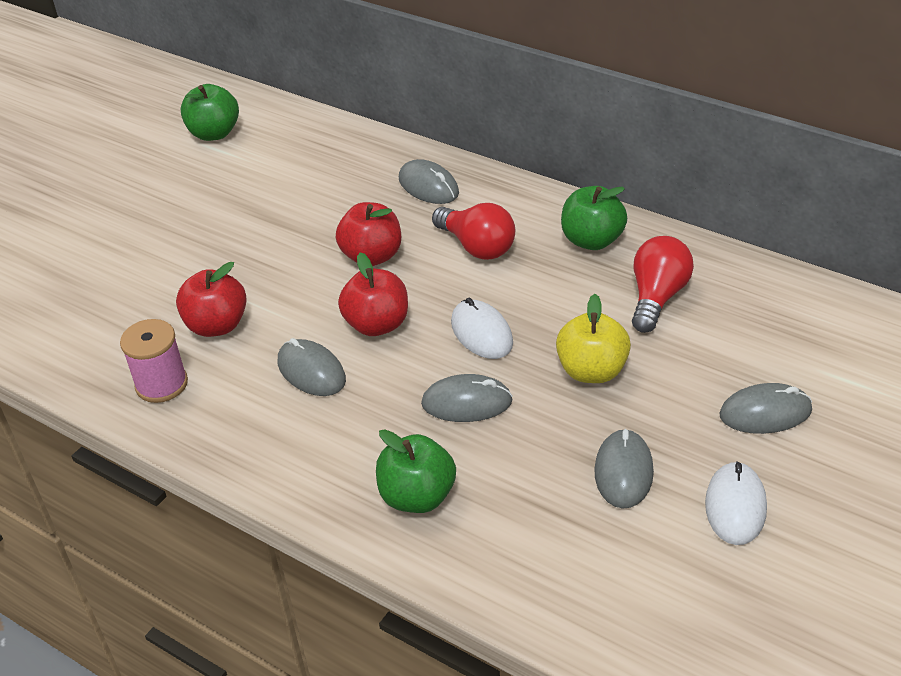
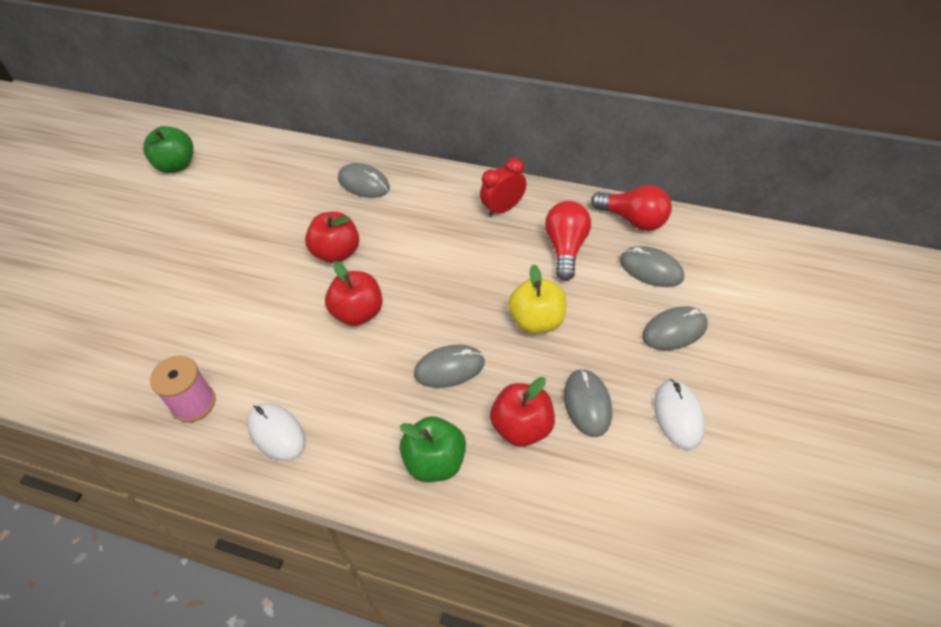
camera: 15 degrees left, 10 degrees up
red apple [176,262,247,337] -> red apple moved to [490,377,555,447]
grey mouse [278,338,346,396] -> grey mouse moved to [620,246,684,287]
red light bulb [432,203,515,260] -> red light bulb moved to [591,185,672,231]
white mouse [451,298,513,359] -> white mouse moved to [247,403,305,461]
green apple [561,186,627,250] -> red clock [480,158,526,217]

